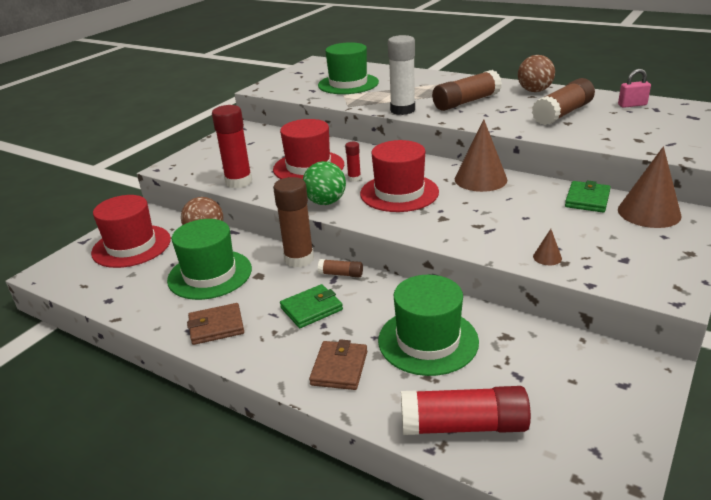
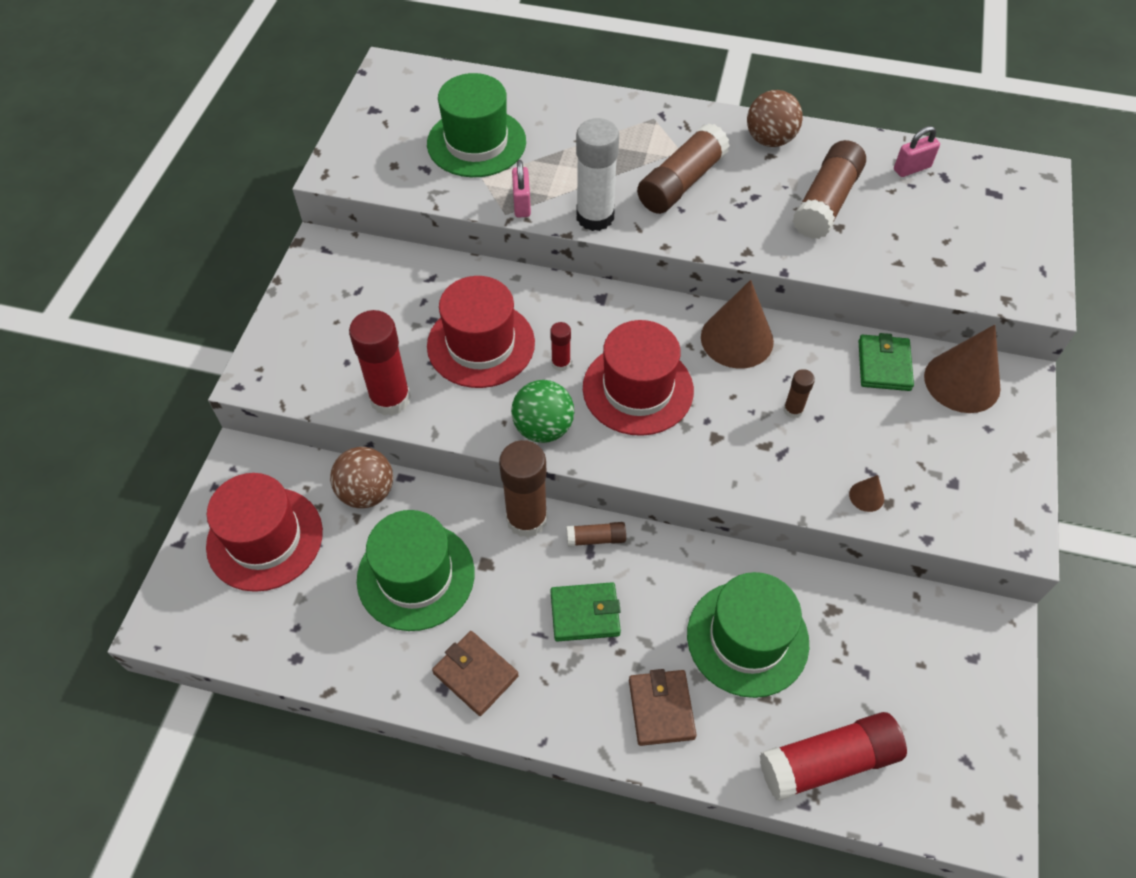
camera: 20 degrees left, 25 degrees up
brown wallet [187,303,244,345] -> brown wallet turned 75 degrees clockwise [432,631,519,716]
green wallet [280,284,343,328] -> green wallet turned 45 degrees clockwise [551,582,621,642]
none -> pink padlock [512,160,531,218]
none -> brown glue stick [784,369,815,418]

